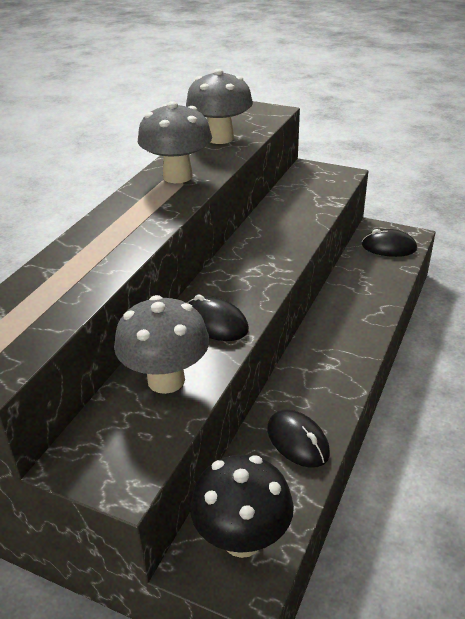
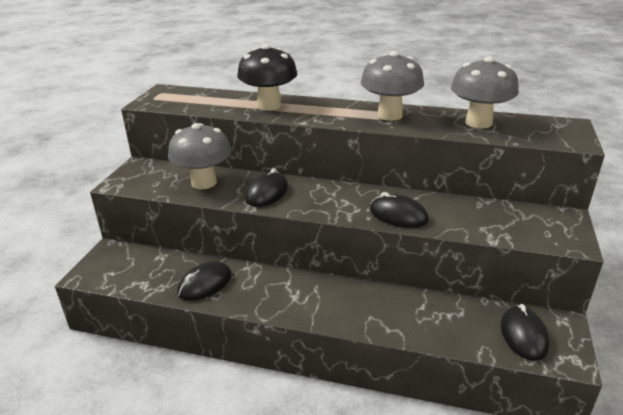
camera: 80 degrees right, 5 degrees down
black mushroom [190,454,294,558] -> black mushroom moved to [237,44,297,111]
none -> black mouse [370,192,429,228]

